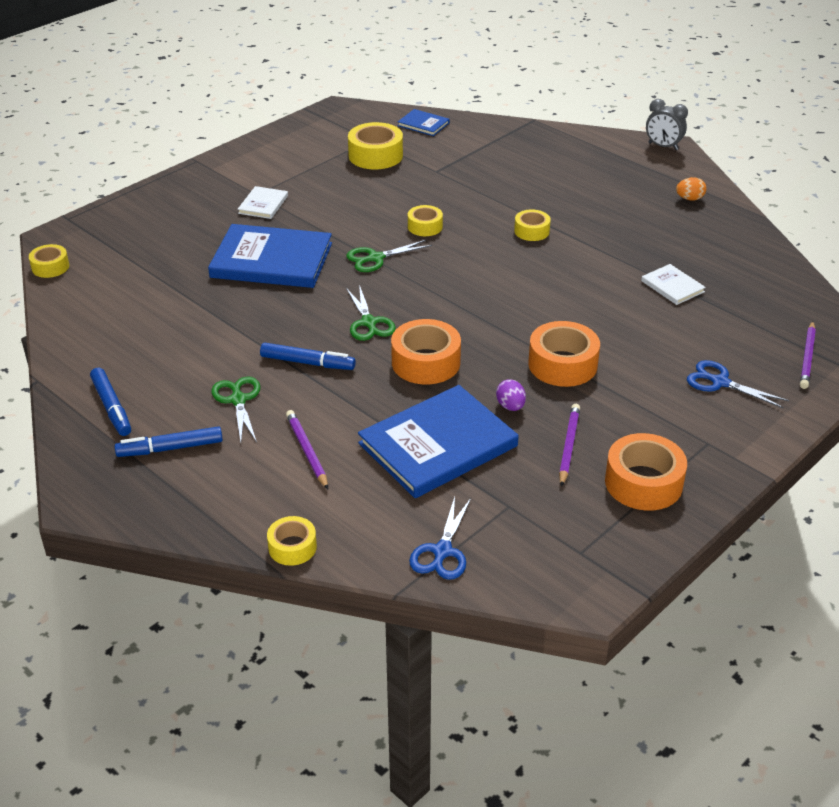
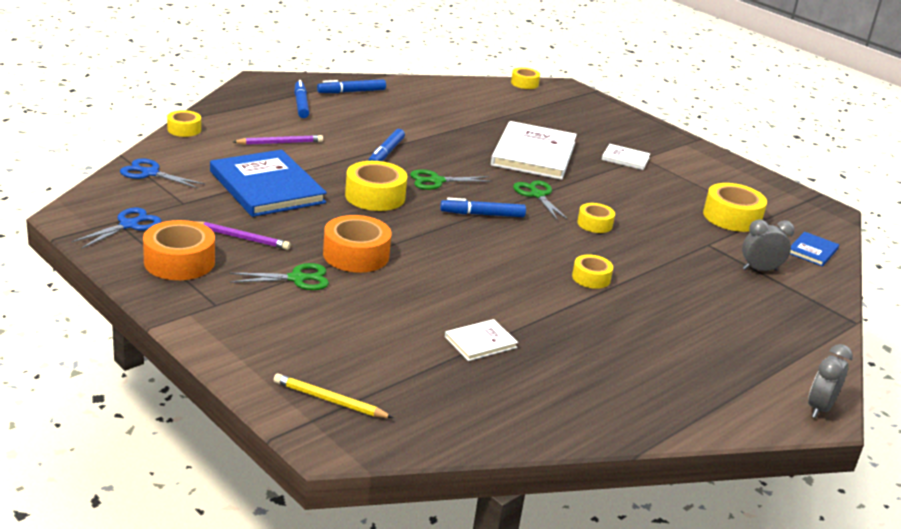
camera: 90 degrees right, 10 degrees down
blue book [208,224,332,288] -> white book [491,121,577,180]
green scissors [211,376,260,442] -> green scissors moved to [229,263,329,290]
orange tape [391,319,461,384] -> yellow tape [345,161,407,211]
purple egg [496,379,526,411] -> none
orange egg [676,177,706,200] -> none
blue scissors [687,360,789,409] -> blue scissors moved to [71,208,162,249]
purple pencil [800,321,816,389] -> yellow pencil [274,373,393,418]
none -> blue marker [440,198,526,217]
none -> grey clock [742,219,795,271]

